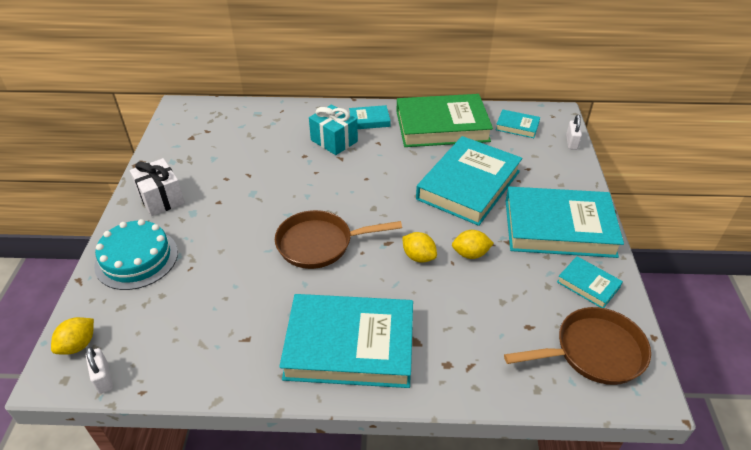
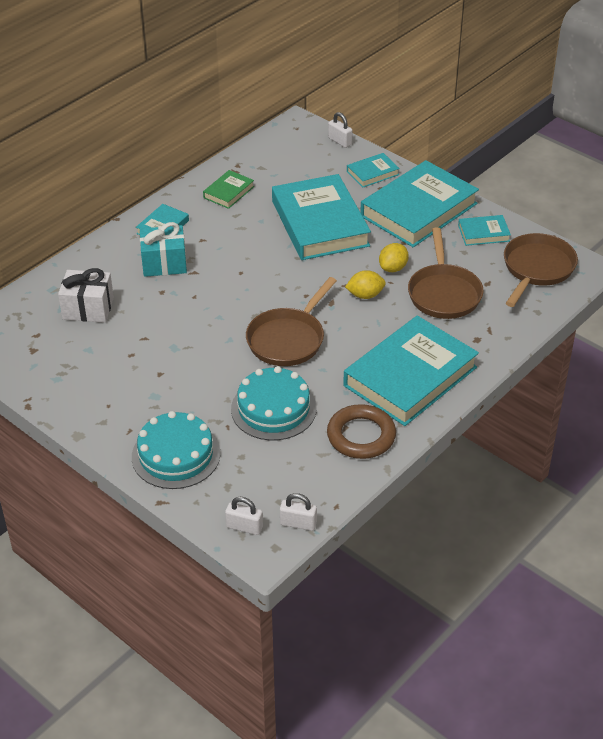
camera: 50 degrees left, 0 degrees up
yellow lemon [51,317,94,355] -> white padlock [225,497,263,535]
white gift [130,158,185,216] -> white gift moved to [58,268,114,323]
green book [396,94,493,147] -> green book [203,170,254,209], size x0.45
turquoise book [496,109,540,138] -> turquoise book moved to [347,153,400,188]
none -> turquoise cake [231,366,317,440]
none -> brown ring [327,404,396,459]
none -> brown pan [408,227,484,319]

